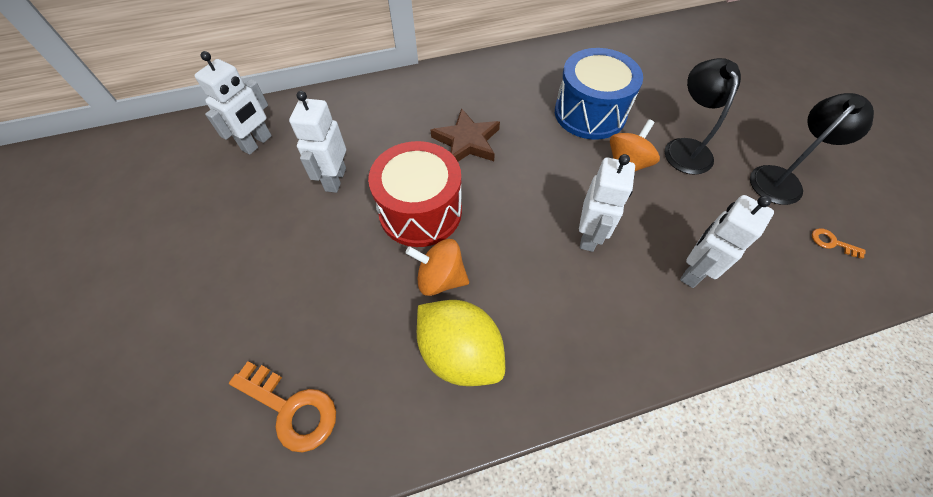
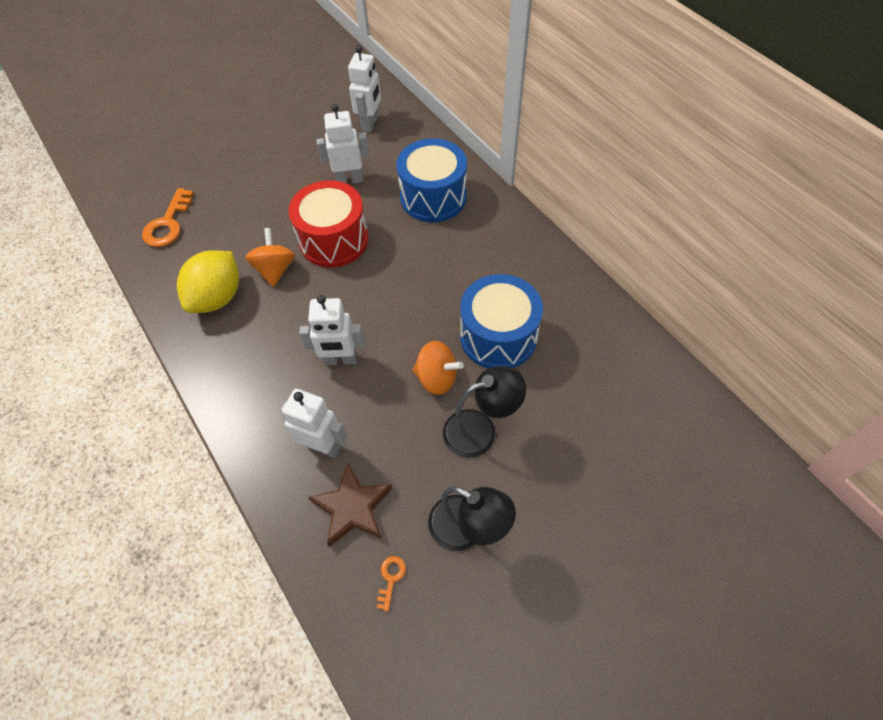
camera: 75 degrees right, 0 degrees up
white robot [195,51,272,155] -> white robot turned 90 degrees counterclockwise [348,45,381,132]
brown star [431,108,500,161] -> brown star moved to [308,463,393,547]
none -> blue drum [397,138,467,222]

